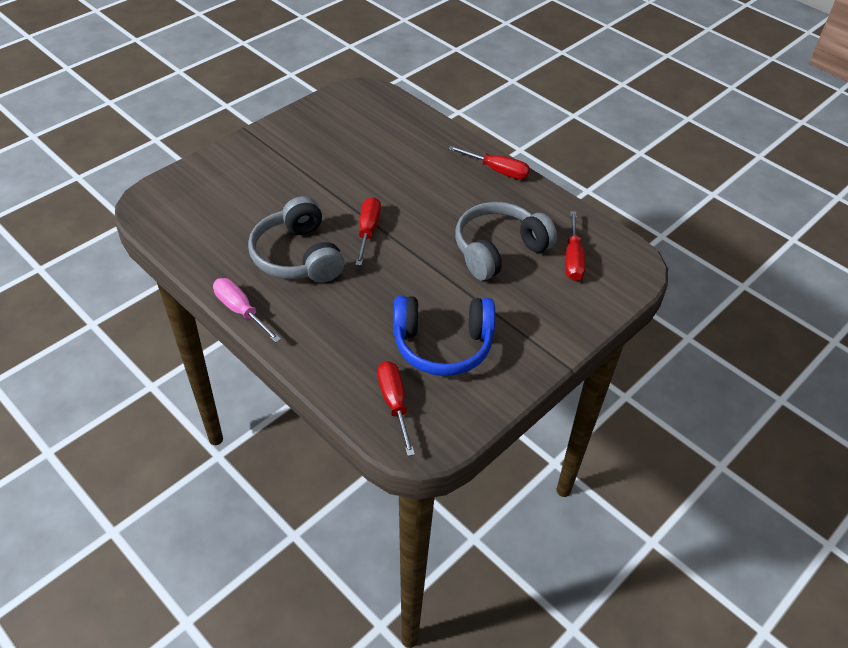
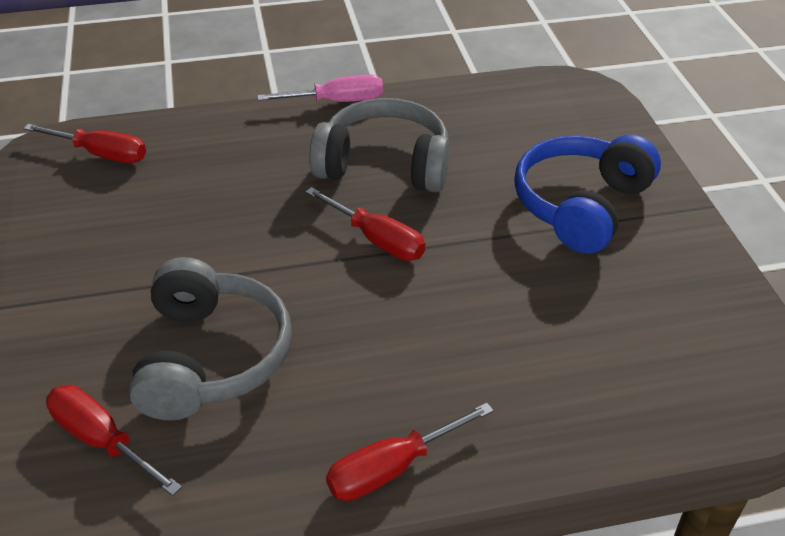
camera: 125 degrees right, 5 degrees down
blue headphones [393,296,495,376] -> blue headphones moved to [514,135,661,254]

